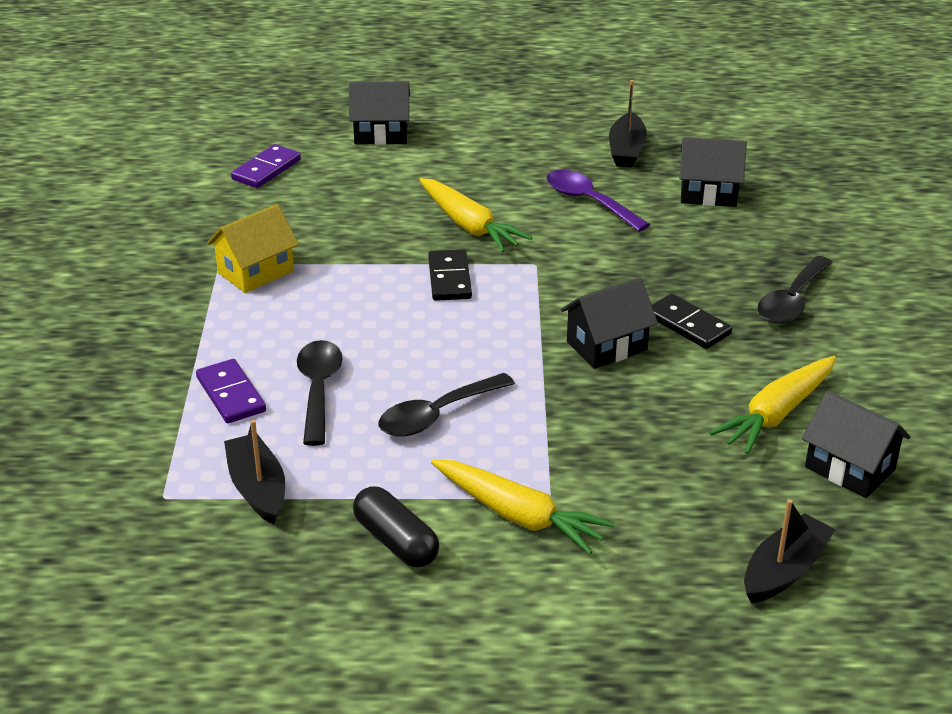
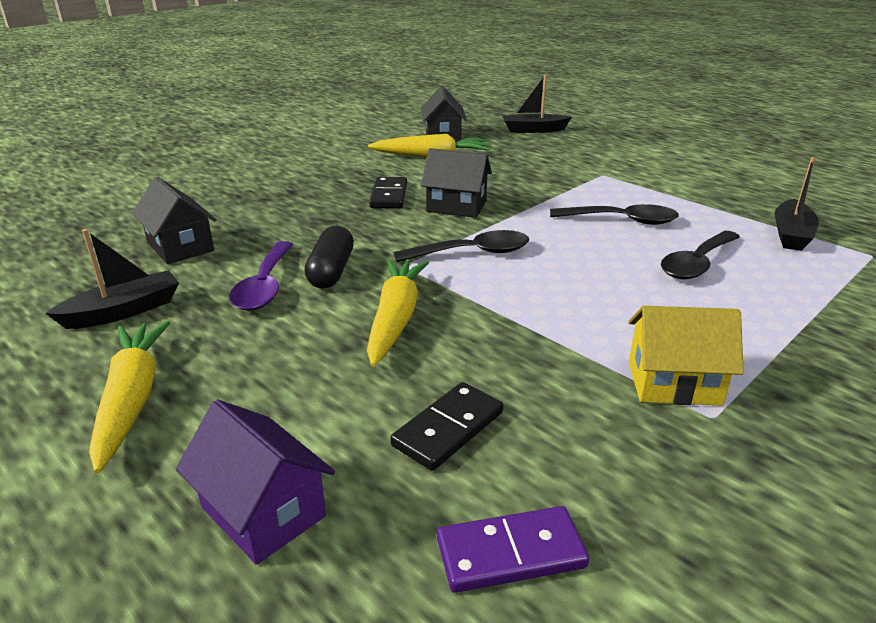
camera: 135 degrees left, 5 degrees down
purple domino [196,359,266,423] -> none
black house [349,81,410,145] -> purple house [176,399,335,565]
black capsule [353,486,439,568] -> black capsule moved to [304,225,354,289]
black domino [428,249,472,301] -> black domino moved to [390,382,503,471]
yellow carrot [431,459,615,554] -> yellow carrot moved to [89,321,171,473]
black spoon [758,256,833,324] -> black spoon moved to [394,230,529,262]

